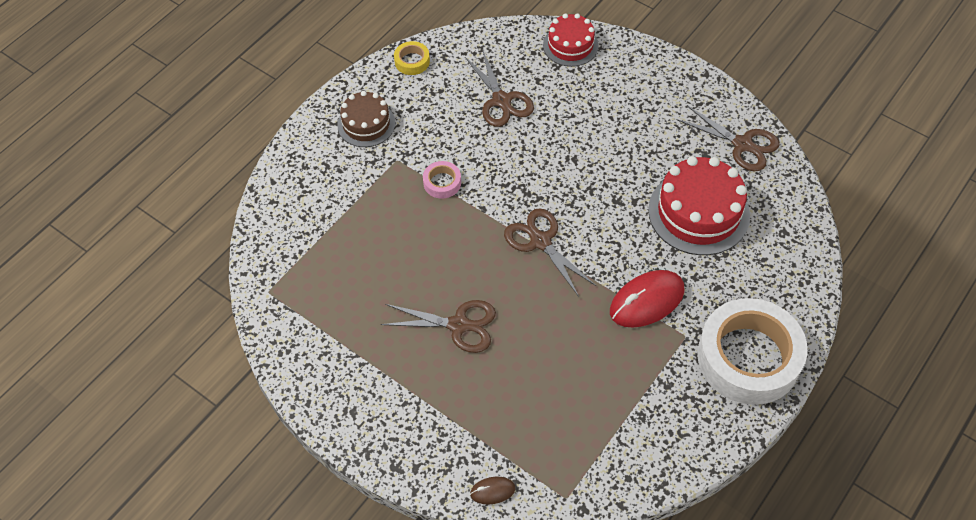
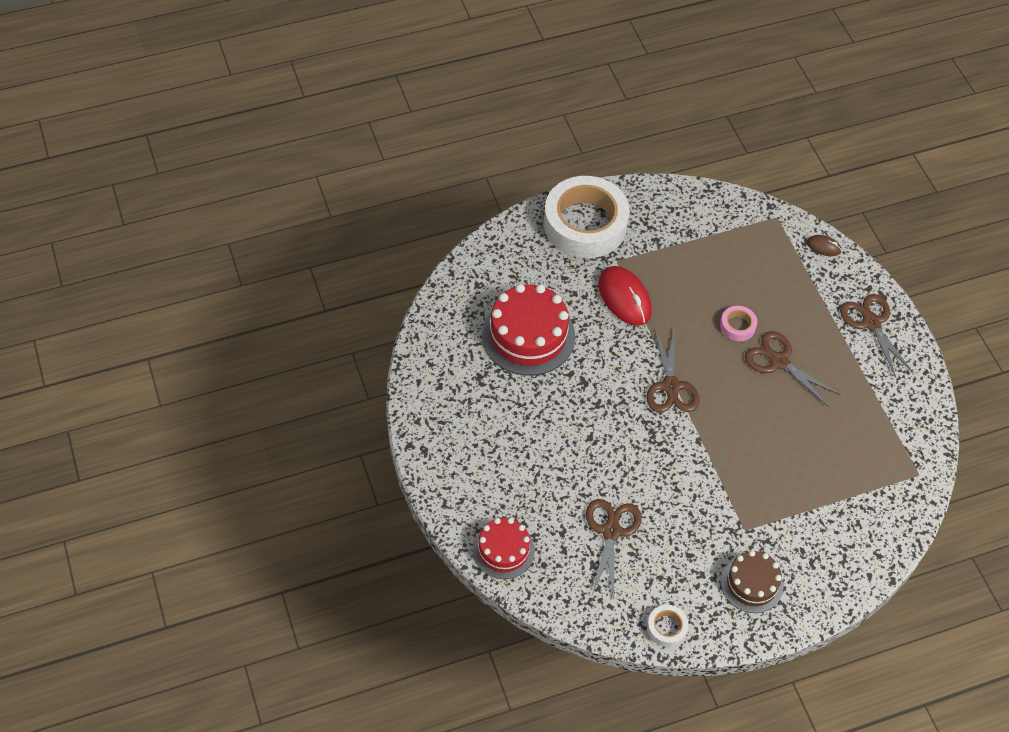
camera: 150 degrees left, 0 degrees up
yellow tape [394,41,430,75] -> white tape [647,605,689,647]
pink tape [423,161,461,199] -> pink tape moved to [720,306,757,341]
red mouse [610,270,685,328] -> red mouse turned 60 degrees clockwise [598,266,652,326]
brown scissors [677,106,779,171] -> brown scissors moved to [840,294,914,377]

